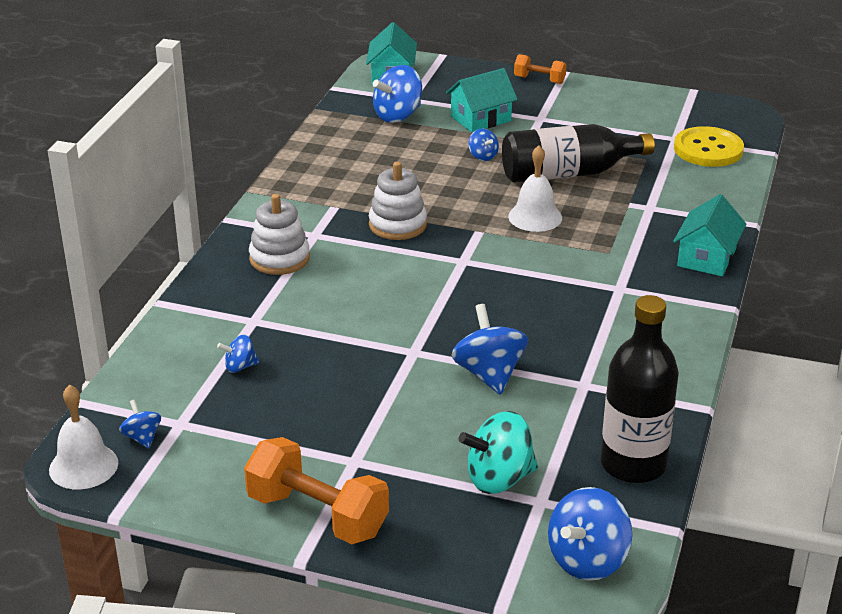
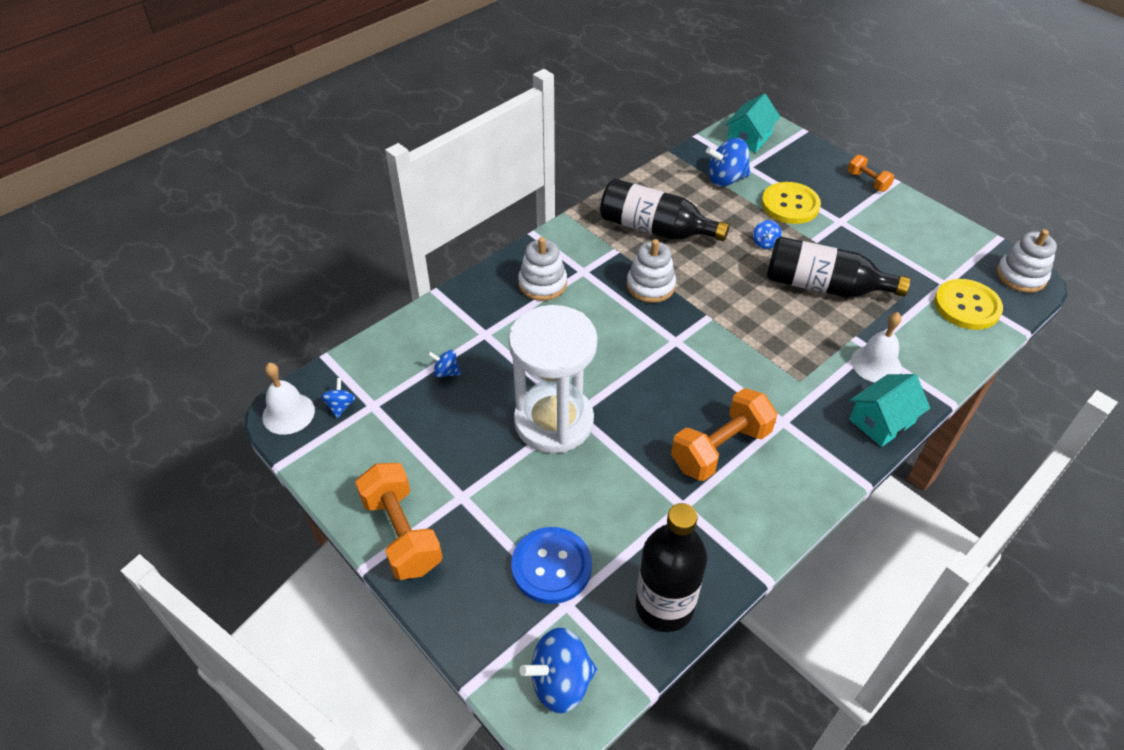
camera: 30 degrees right, 15 degrees up
turquoise house [446,68,518,132] -> yellow button [762,182,821,224]
blue spinning top [451,304,528,395] -> none
turquoise spinning top [459,411,538,494] -> blue button [511,527,592,604]
white bell [508,145,562,232] -> white bell moved to [851,312,902,383]
none -> white hourglass [509,305,598,453]
none -> black bottle [600,179,730,241]
none -> orange dumbbell [671,388,777,481]
none -> white stacking toy [997,229,1057,293]

